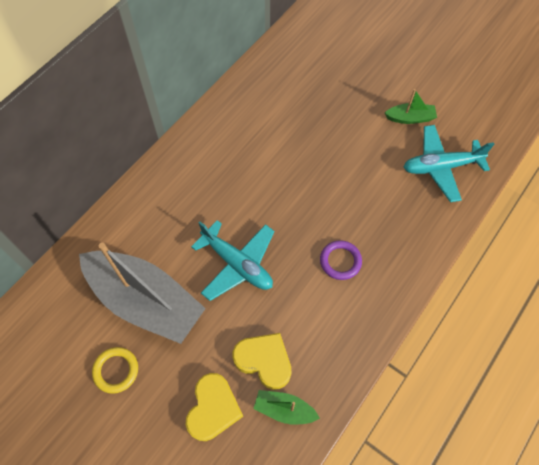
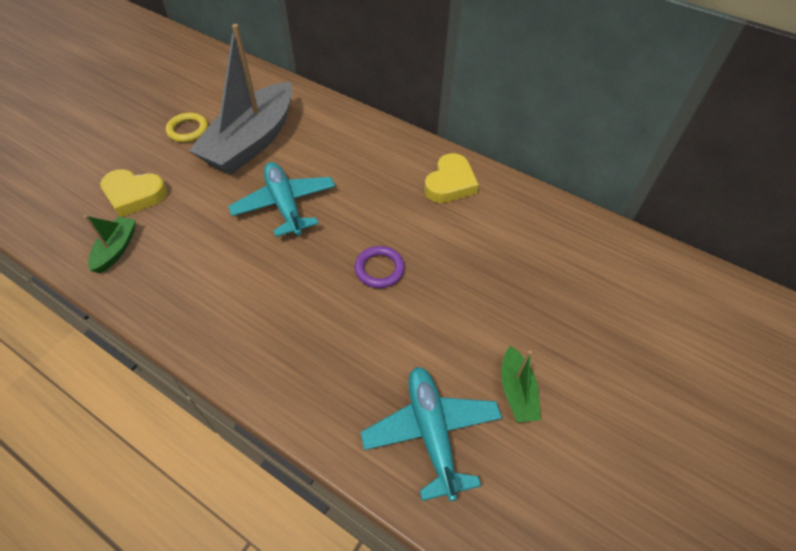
camera: 85 degrees right, 10 degrees down
turquoise plane [191,220,275,301] -> turquoise plane turned 120 degrees clockwise [228,162,335,237]
yellow heart [233,333,292,390] -> yellow heart moved to [424,153,479,203]
purple ring [320,240,362,280] -> purple ring moved to [354,246,405,288]

